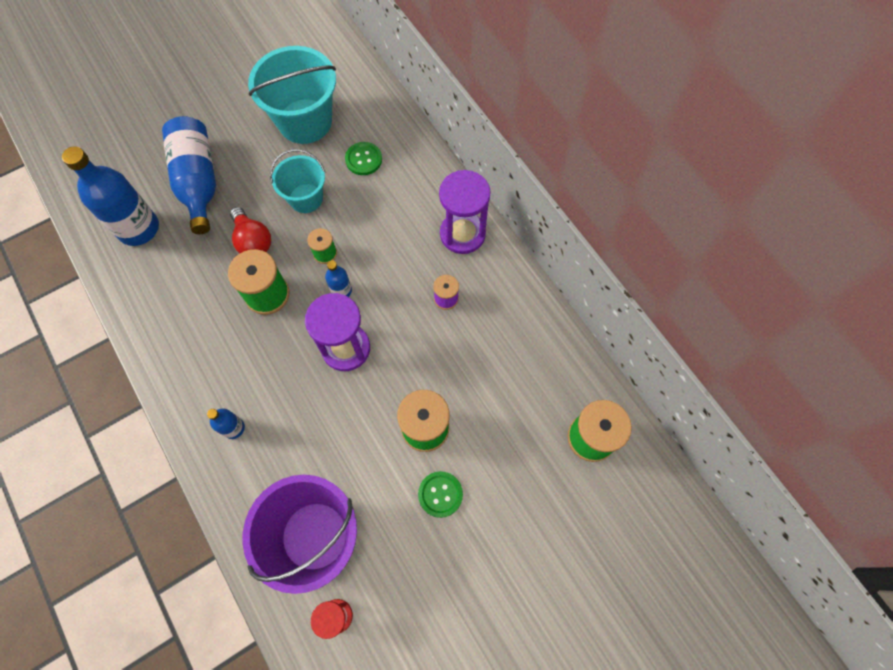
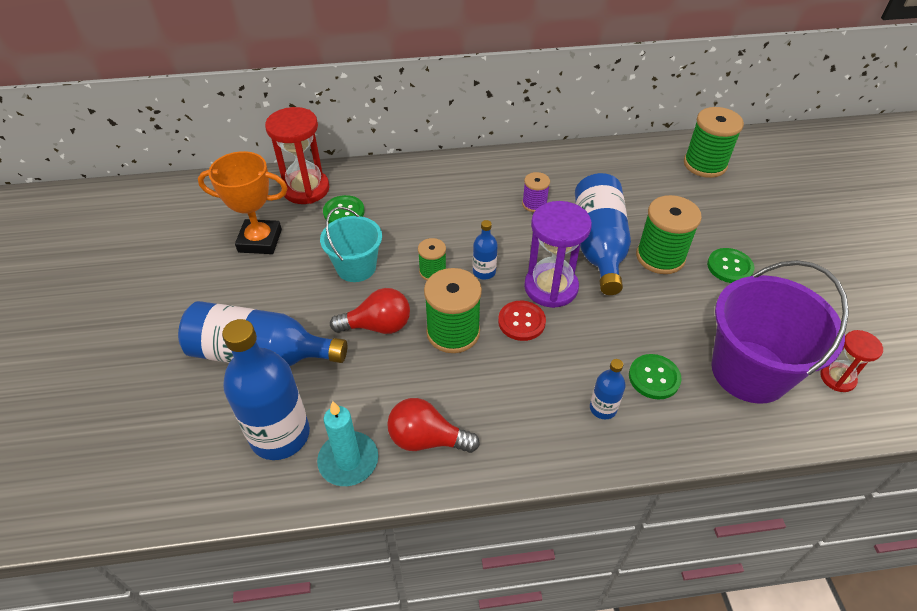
camera: 65 degrees left, 20 degrees down
turquoise bucket [248,46,336,144] -> orange trophy [198,151,287,254]
purple hourglass [439,170,491,254] -> none
none -> red hourglass [265,107,330,204]
none -> turquoise candle [317,401,378,486]
none -> red light bulb [387,398,480,453]
none -> red button [498,301,546,341]
none -> blue bottle [575,173,631,295]
none -> green button [629,354,682,399]

